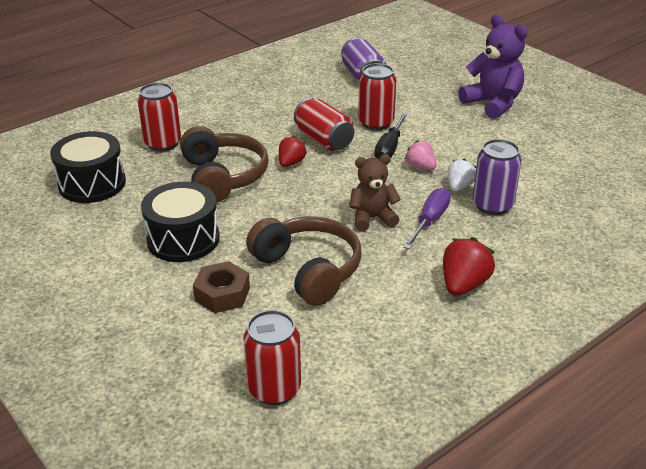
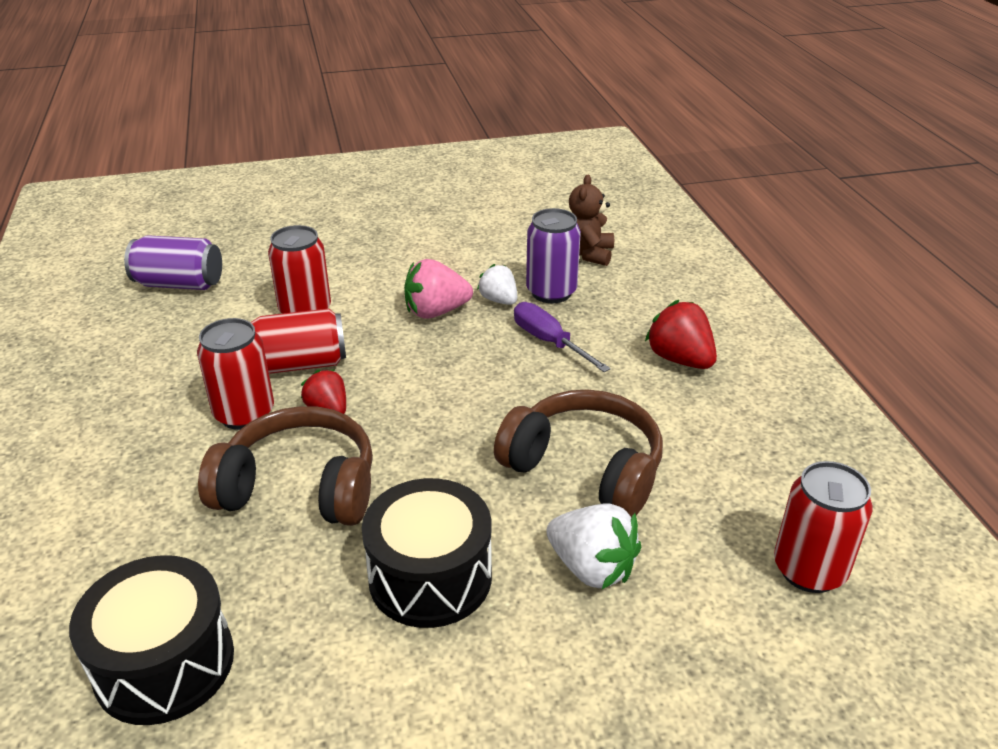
camera: 65 degrees left, 0 degrees up
red can [138,82,181,152] -> red can moved to [197,318,274,430]
brown nut [193,261,250,313] -> white strawberry [546,504,641,589]
brown headphones [246,217,362,306] -> brown headphones turned 45 degrees clockwise [494,390,663,518]
brown teddy bear [349,154,401,231] -> brown teddy bear moved to [569,175,614,266]
black screwdriver [375,112,408,159] -> none
pink strawberry [405,140,437,170] -> pink strawberry [404,259,473,319], size x1.52
purple teddy bear [458,14,528,119] -> none

